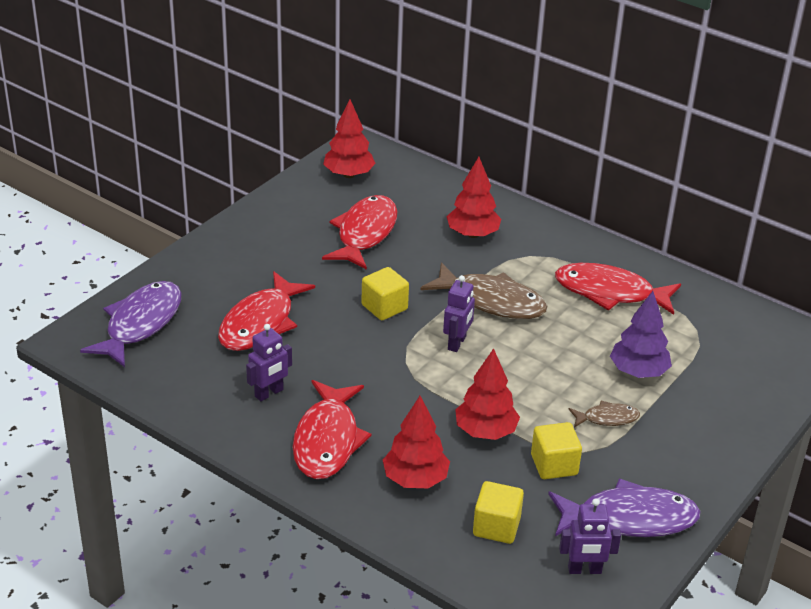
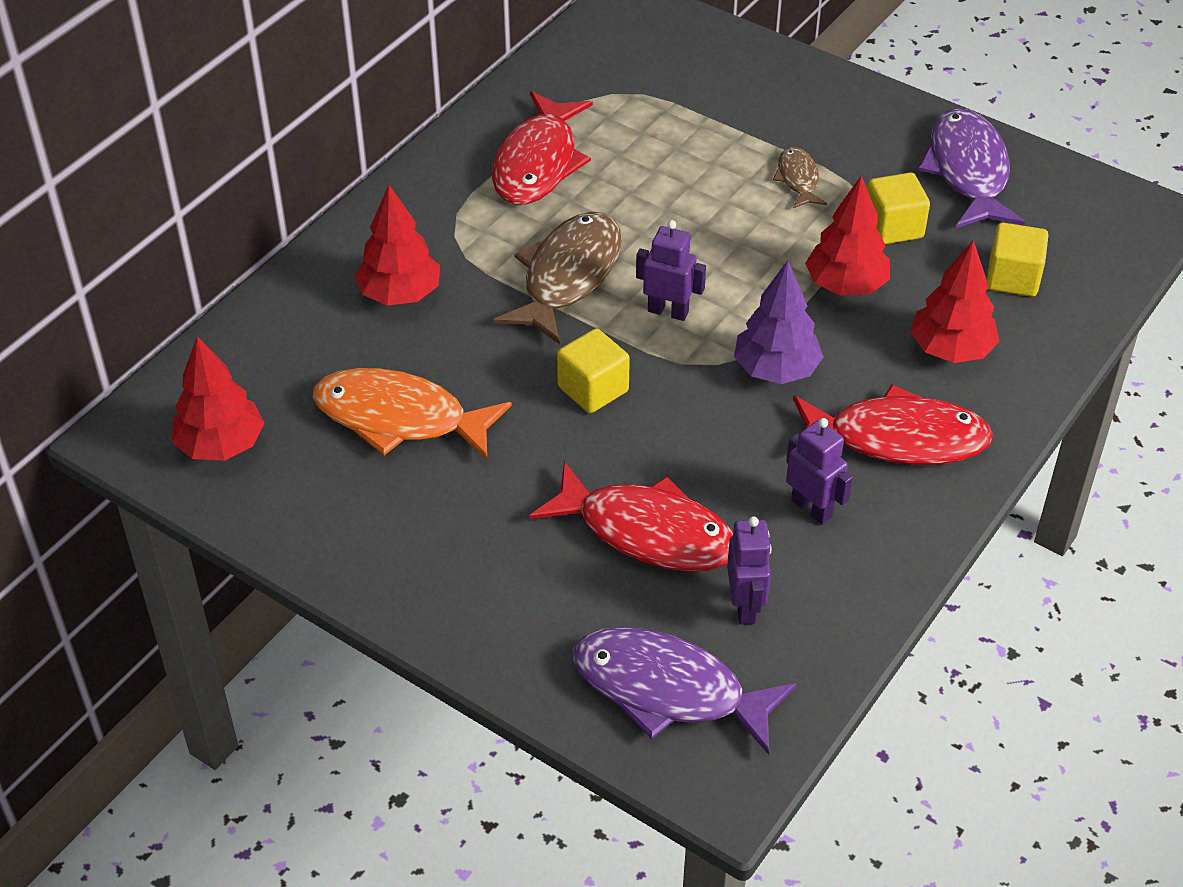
camera: 90 degrees left, 10 degrees up
red fish [322,195,397,270] -> orange fish [313,368,512,460]
purple robot [559,498,621,574] -> purple robot moved to [727,516,772,624]
purple tree [610,291,672,378] -> purple tree moved to [734,260,824,384]

